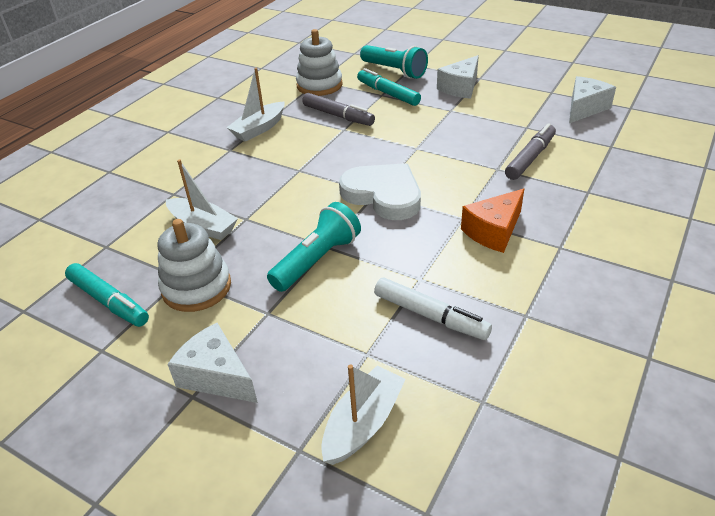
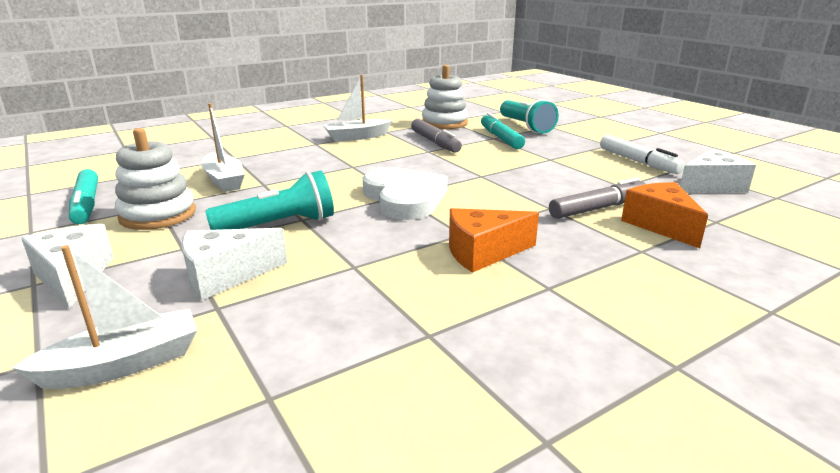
camera: 25 degrees right, 15 degrees down
white marker [374,278,492,340] -> white marker moved to [600,135,685,174]
white cheese [437,55,479,99] -> white cheese moved to [181,228,287,300]
none -> orange cheese [621,182,708,248]

